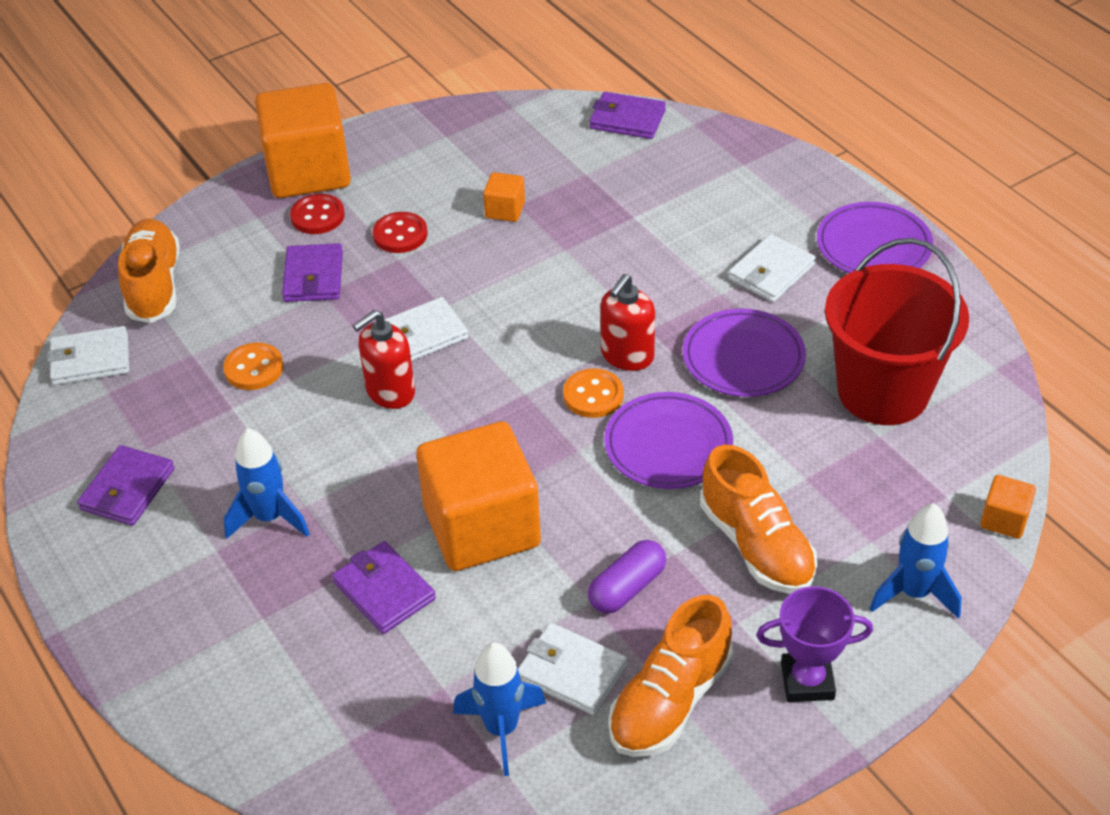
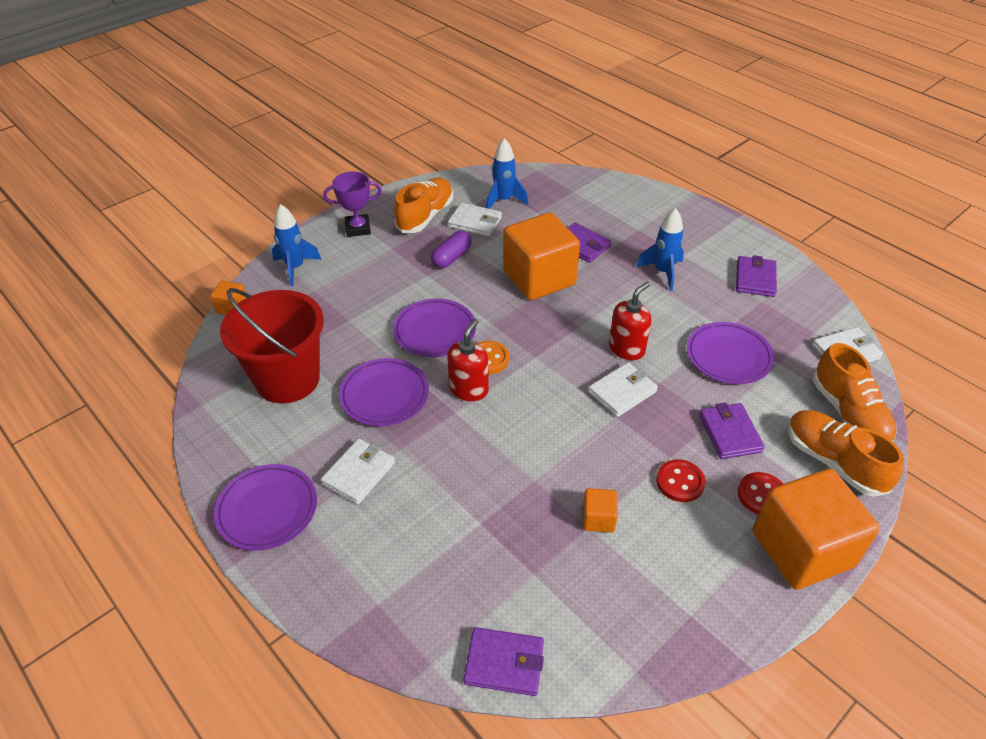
camera: 170 degrees right, 0 degrees up
orange button [223,343,284,390] -> purple plate [687,322,774,384]
orange shoe [700,445,817,594] -> orange shoe moved to [788,410,904,497]

